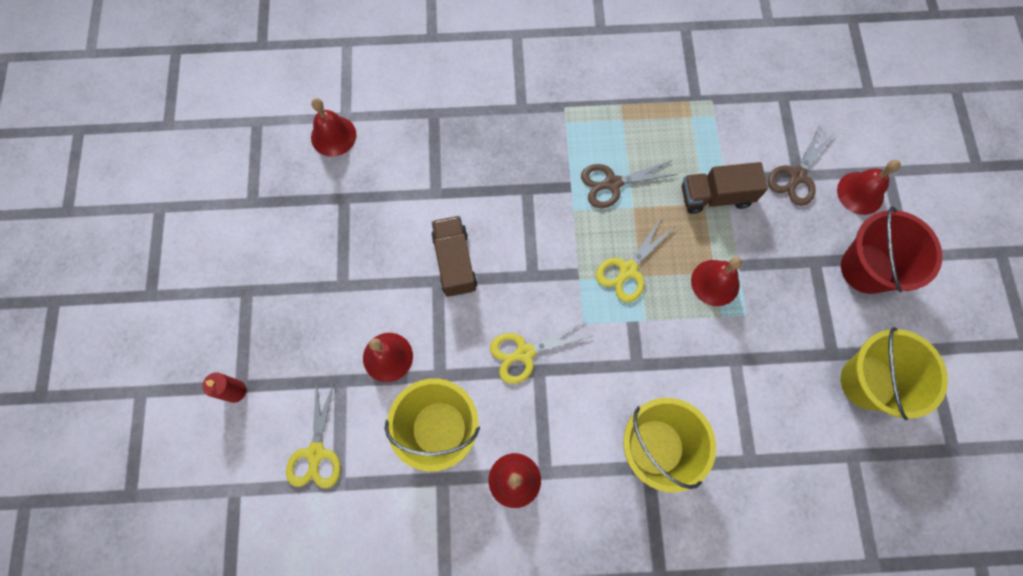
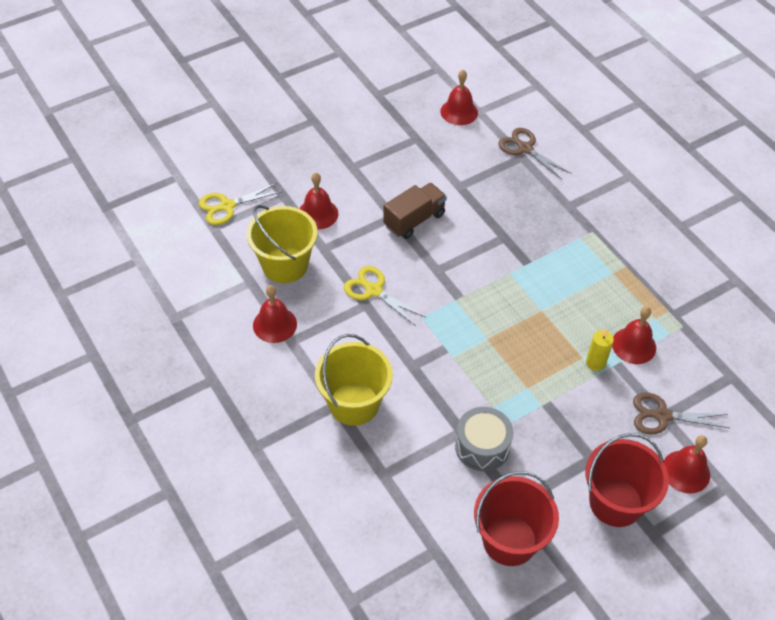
camera: 60 degrees right, 20 degrees down
red candle [202,372,247,403] -> none
brown scissors [581,161,678,208] -> brown scissors moved to [499,128,571,180]
yellow scissors [596,216,675,302] -> none
brown truck [682,162,768,214] -> yellow candle [586,328,614,371]
red bell [691,257,742,306] -> red bell moved to [612,307,656,364]
yellow bucket [841,327,948,420] -> red bucket [474,471,559,566]
none -> grey drum [455,407,513,471]

